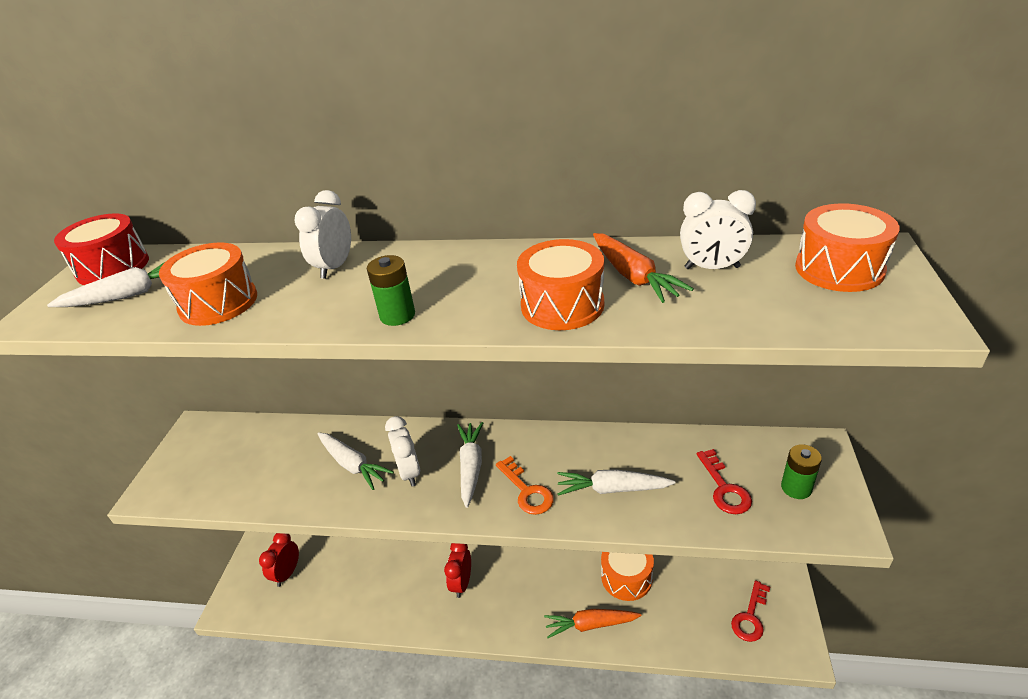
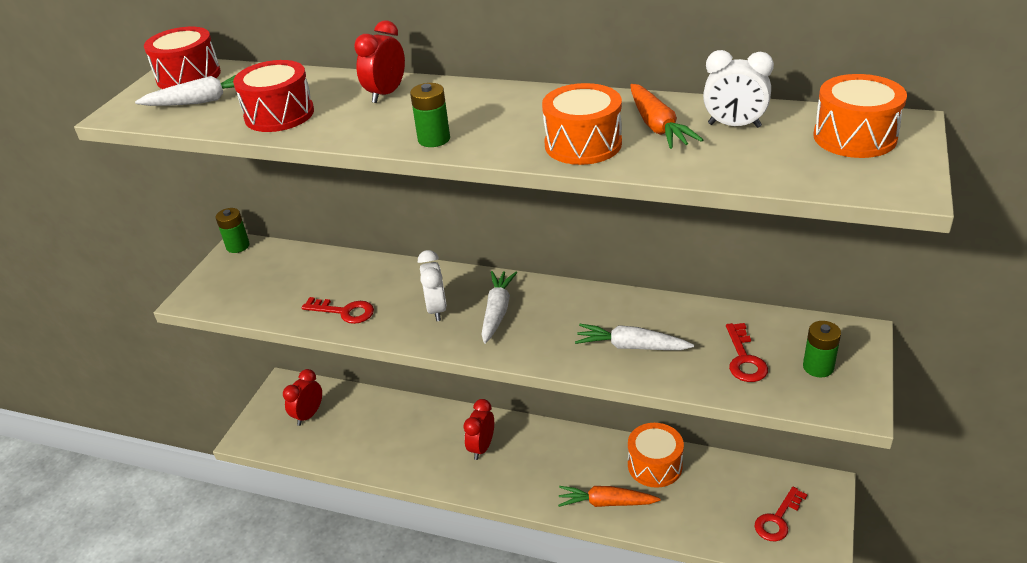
camera: 10 degrees right, 0 degrees up
orange drum [159,242,257,326] -> red drum [233,60,314,132]
white clock [295,190,351,279] -> red clock [354,21,405,103]
white carrot [317,432,394,490] -> none
orange key [496,456,554,515] -> none
none -> green battery [216,208,250,253]
none -> red key [302,297,374,324]

